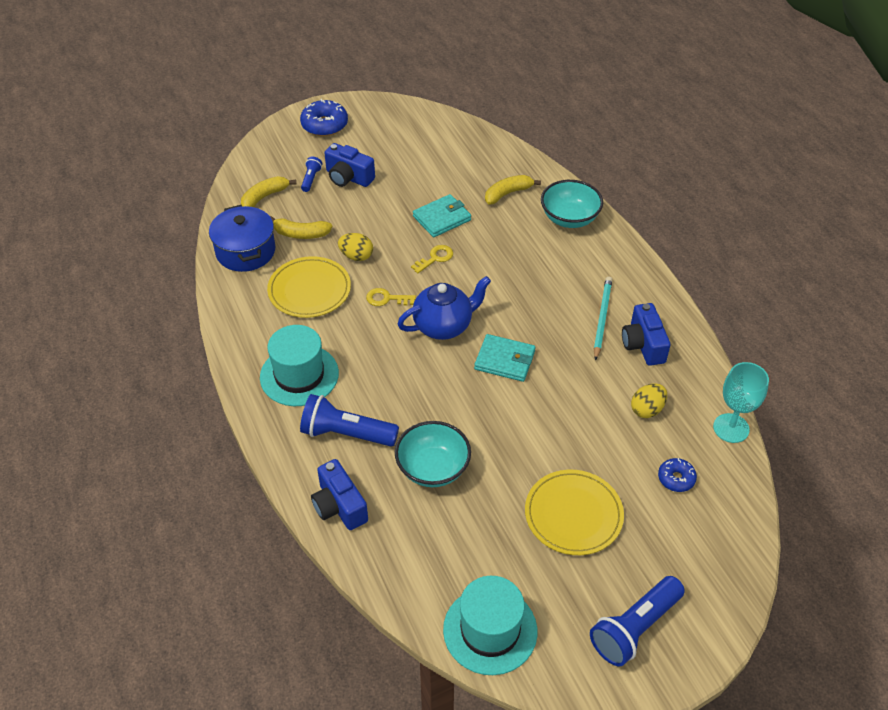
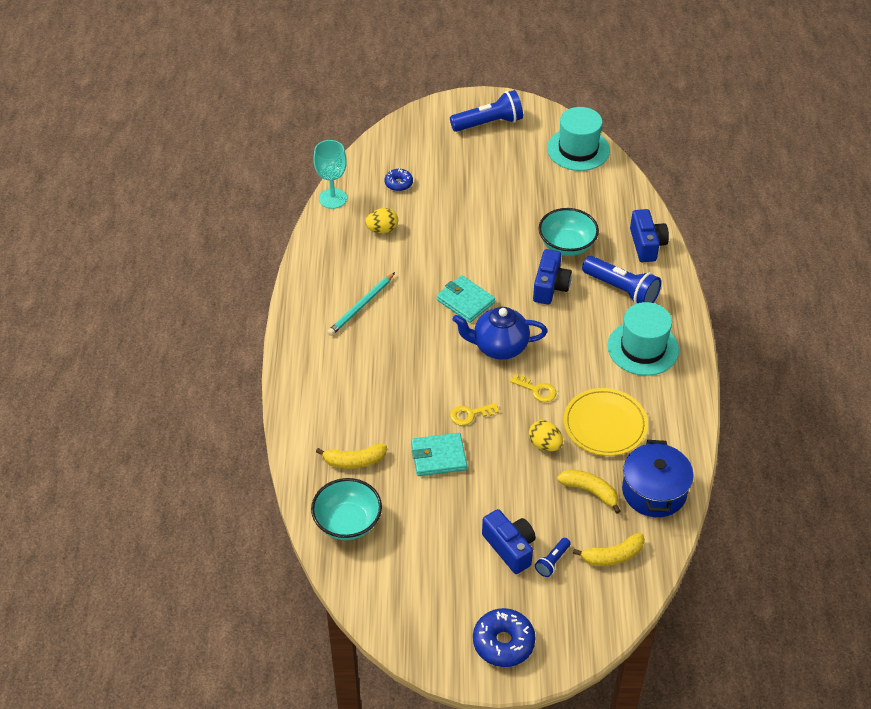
camera: 155 degrees left, 0 degrees up
yellow plate [525,470,624,555] -> none
turquoise bowl [541,180,603,228] -> turquoise bowl moved to [311,478,382,540]
blue camera [622,303,670,366] -> blue camera moved to [533,249,572,305]

